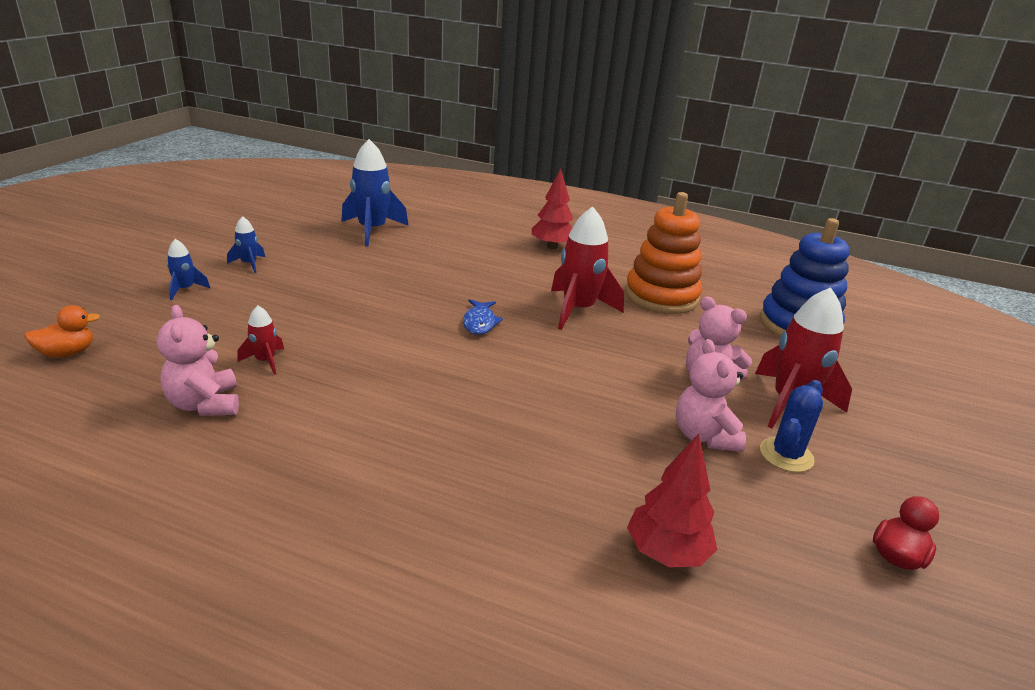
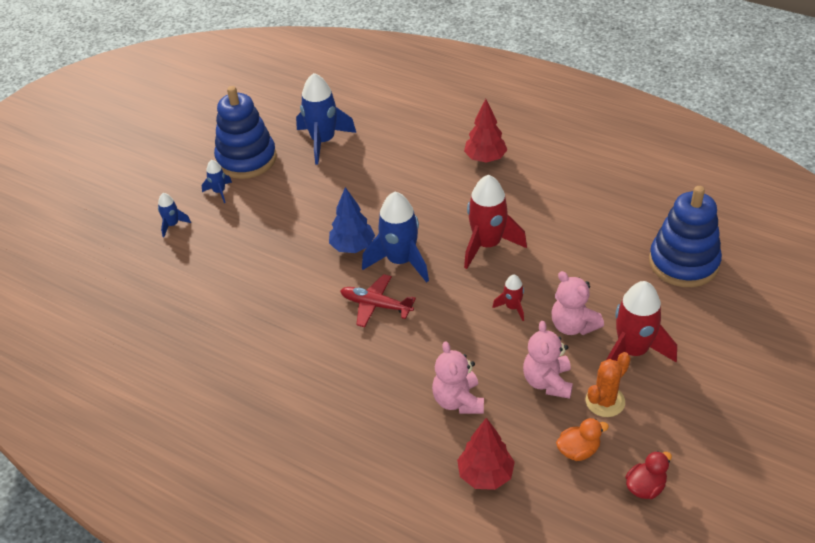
camera: 15 degrees right, 15 degrees up
orange duck [24,305,100,358] -> orange duck moved to [556,418,609,461]
pink teddy bear [157,305,239,416] -> pink teddy bear moved to [432,341,484,414]
red rocket [237,306,284,375] -> red rocket moved to [492,275,524,321]
blue fish [463,299,503,335] -> blue rocket [362,192,429,283]
orange stacking toy [625,192,702,314] -> none
blue cactus [760,380,823,472] -> orange cactus [586,352,631,417]
none -> blue stacking toy [214,86,277,179]
none -> blue tree [329,187,375,253]
none -> red plane [340,274,416,327]

